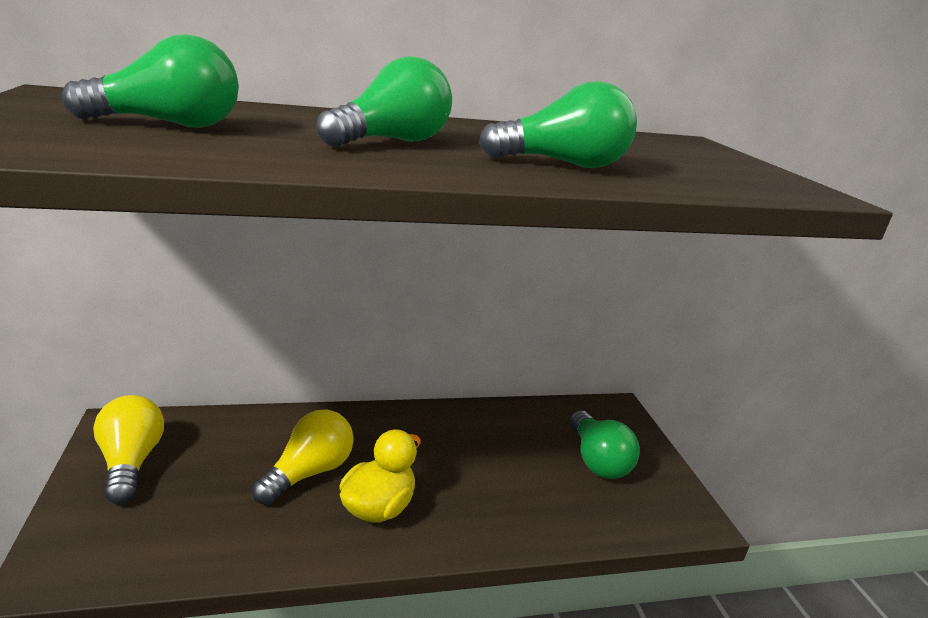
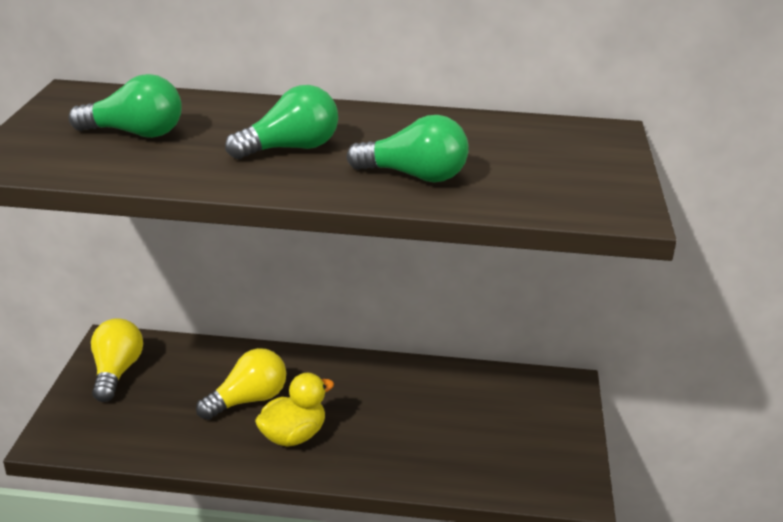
camera: 20 degrees right, 5 degrees up
green light bulb [570,410,640,479] -> none

